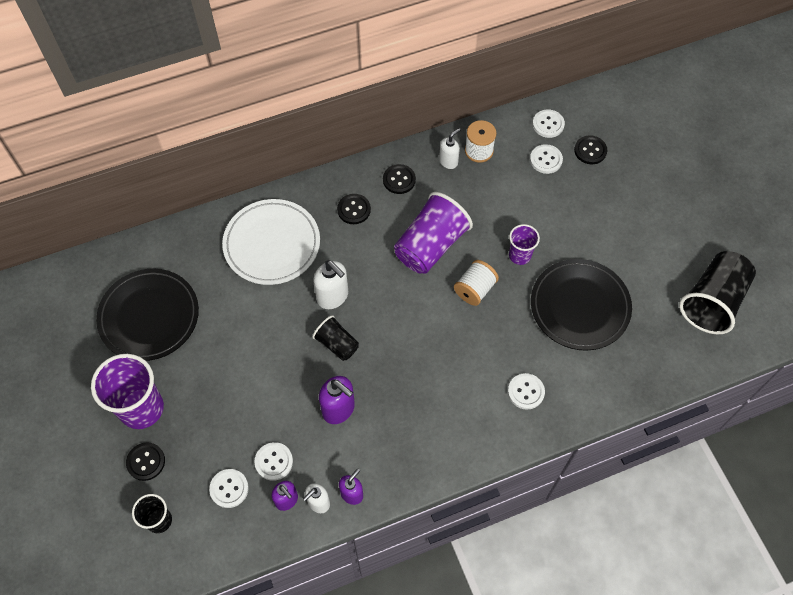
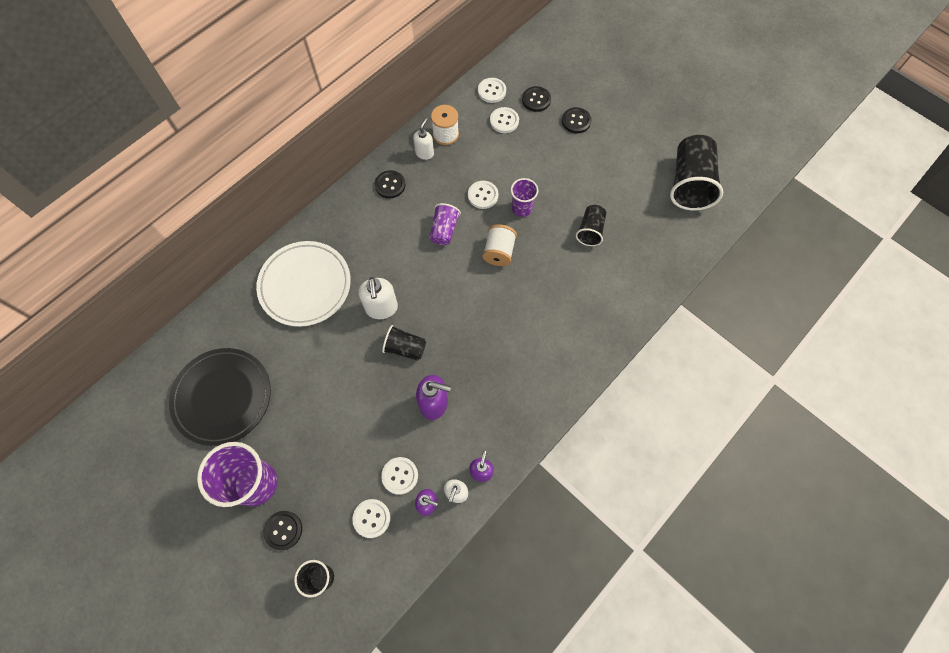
camera: 25 degrees left, 5 degrees up
white soap dispenser [313,260,348,309] -> white soap dispenser turned 60 degrees clockwise [359,277,398,319]
black button [337,194,371,224] -> black button moved to [562,107,591,133]
purple cup [394,192,473,274] -> purple cup [429,203,461,245], size x0.54
white button [508,373,545,410] -> white button moved to [468,181,498,209]
black plate [531,259,632,351] -> black cup [576,205,606,246]

